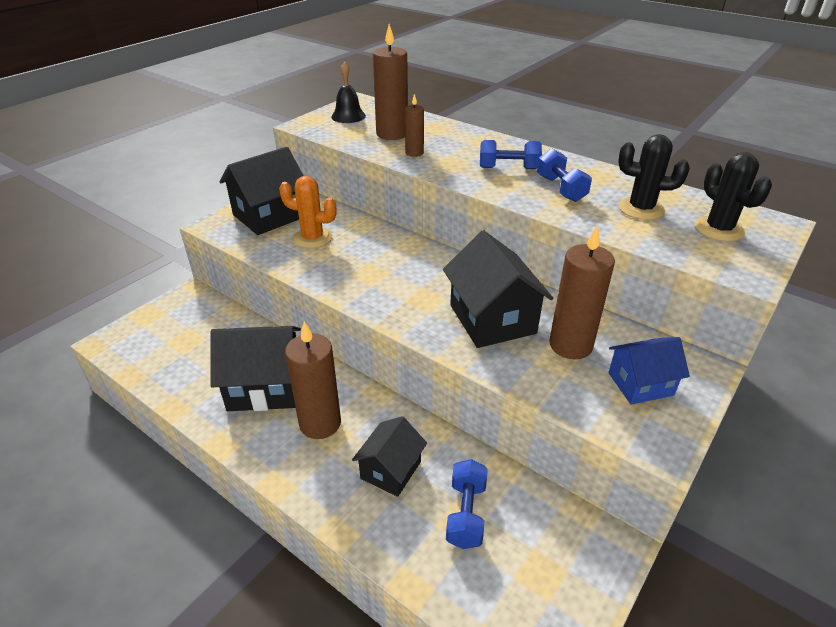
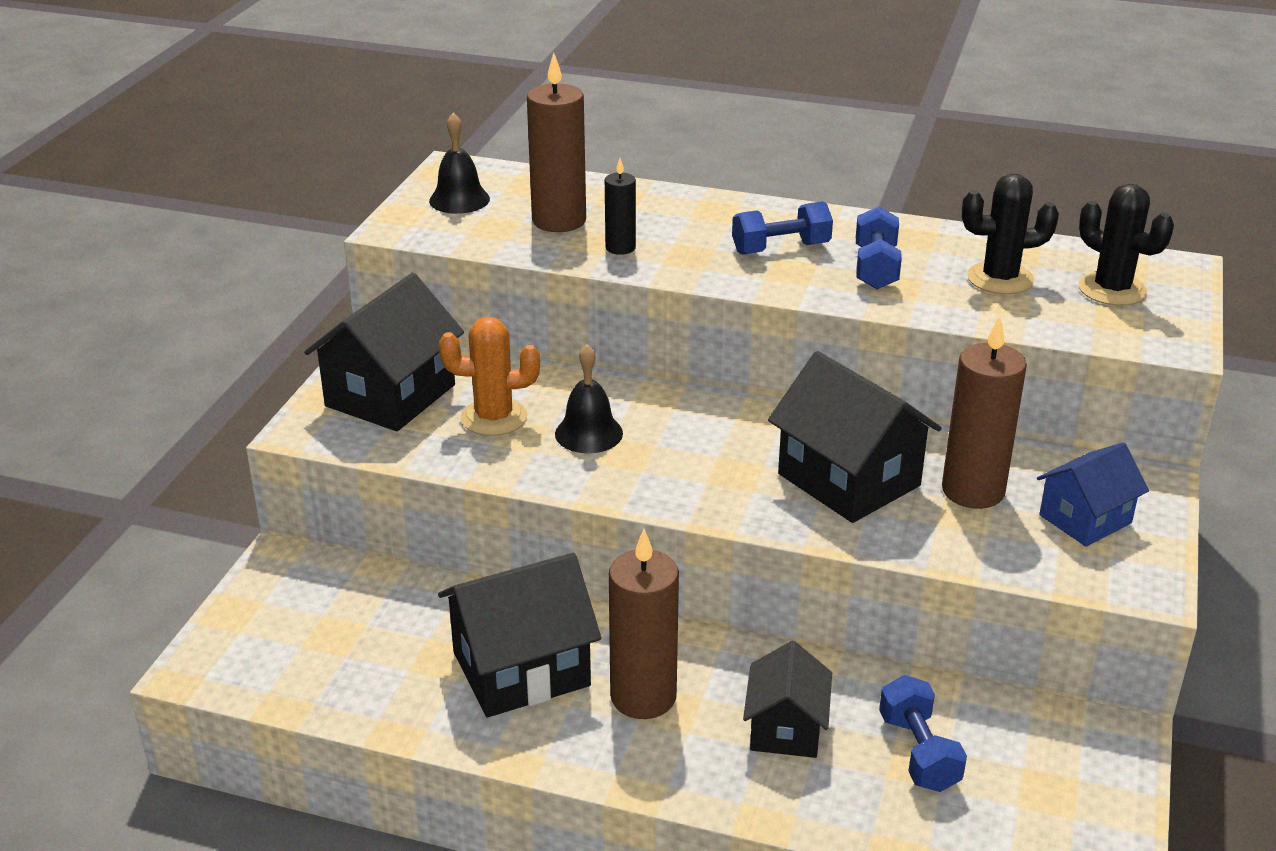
camera: 20 degrees left, 5 degrees down
brown candle [405,94,424,157] -> black candle [605,158,636,255]
blue dumbbell [537,149,592,202] -> blue dumbbell turned 45 degrees clockwise [856,206,902,289]
none -> black bell [555,344,623,453]

